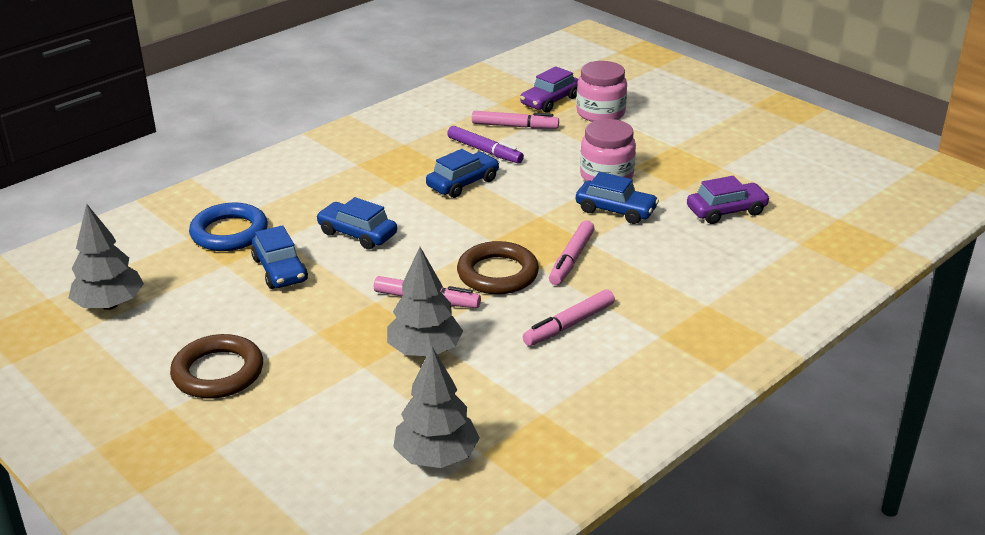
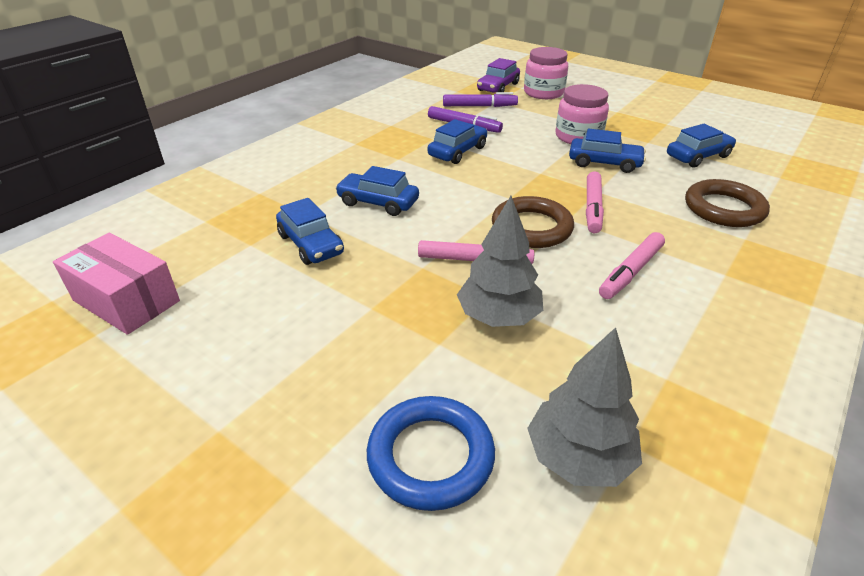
camera: 10 degrees left, 5 degrees up
grey tree [69,204,144,310] -> pink box [53,233,180,335]
brown ring [170,334,263,399] -> brown ring moved to [685,179,770,227]
blue ring [189,203,268,251] -> blue ring moved to [367,396,495,511]
pink marker [472,111,559,129] -> purple marker [443,92,518,107]
purple car [687,176,770,224] -> blue car [667,124,736,167]

